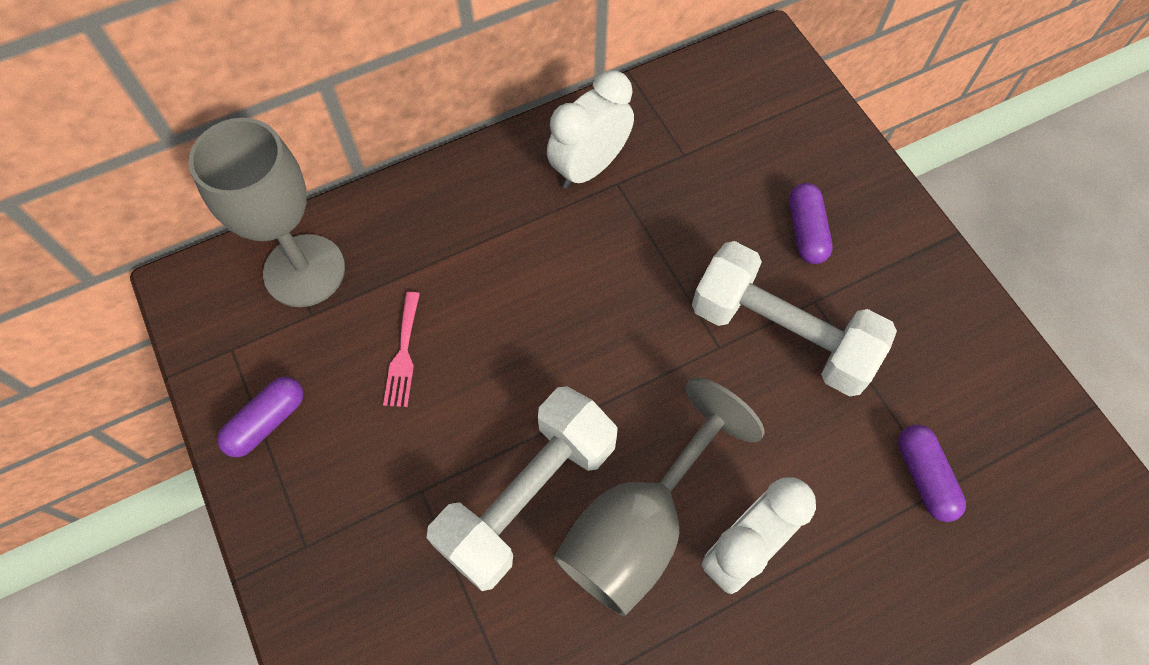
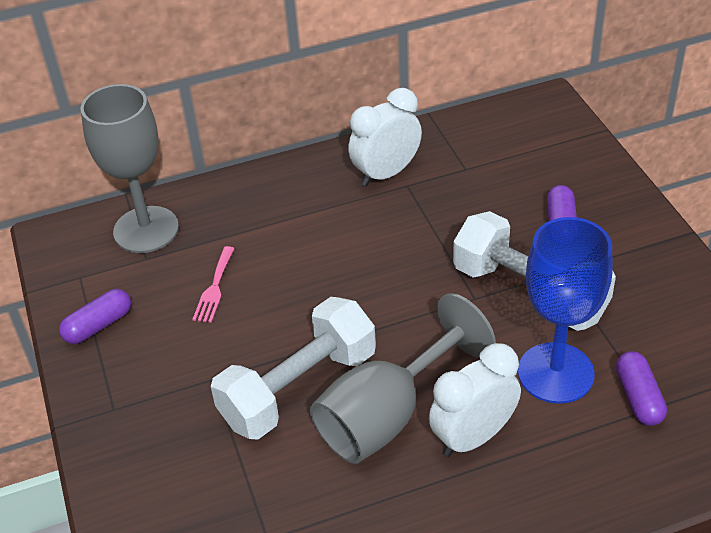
camera: 10 degrees right, 20 degrees down
none -> blue goblet [518,217,612,404]

